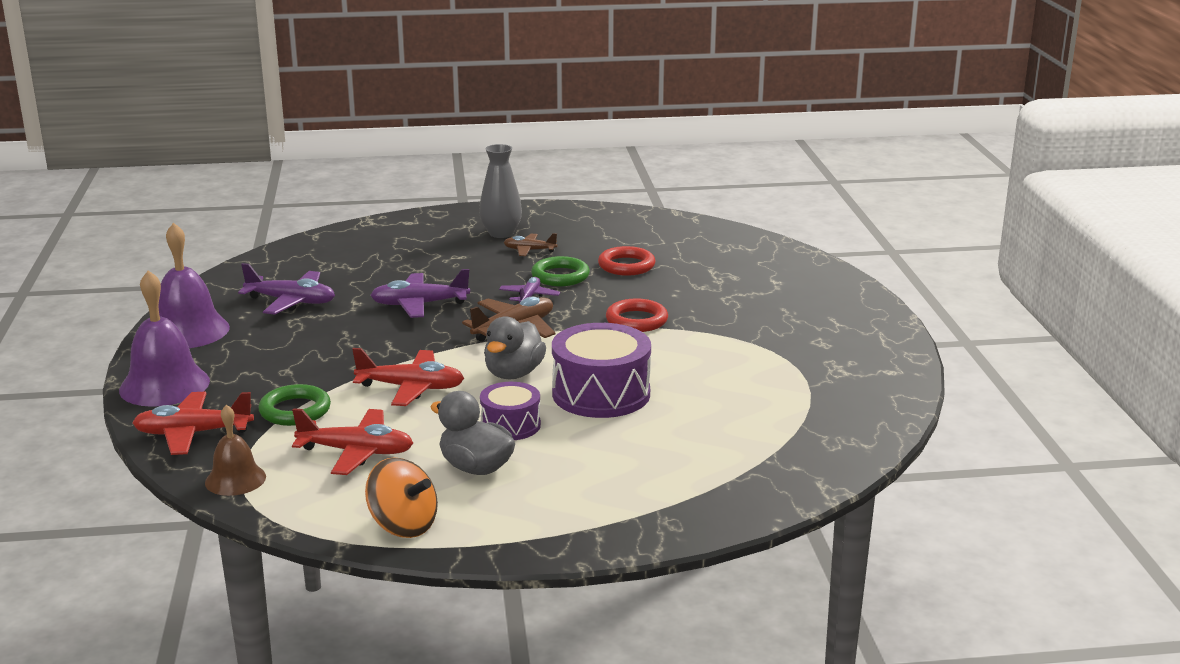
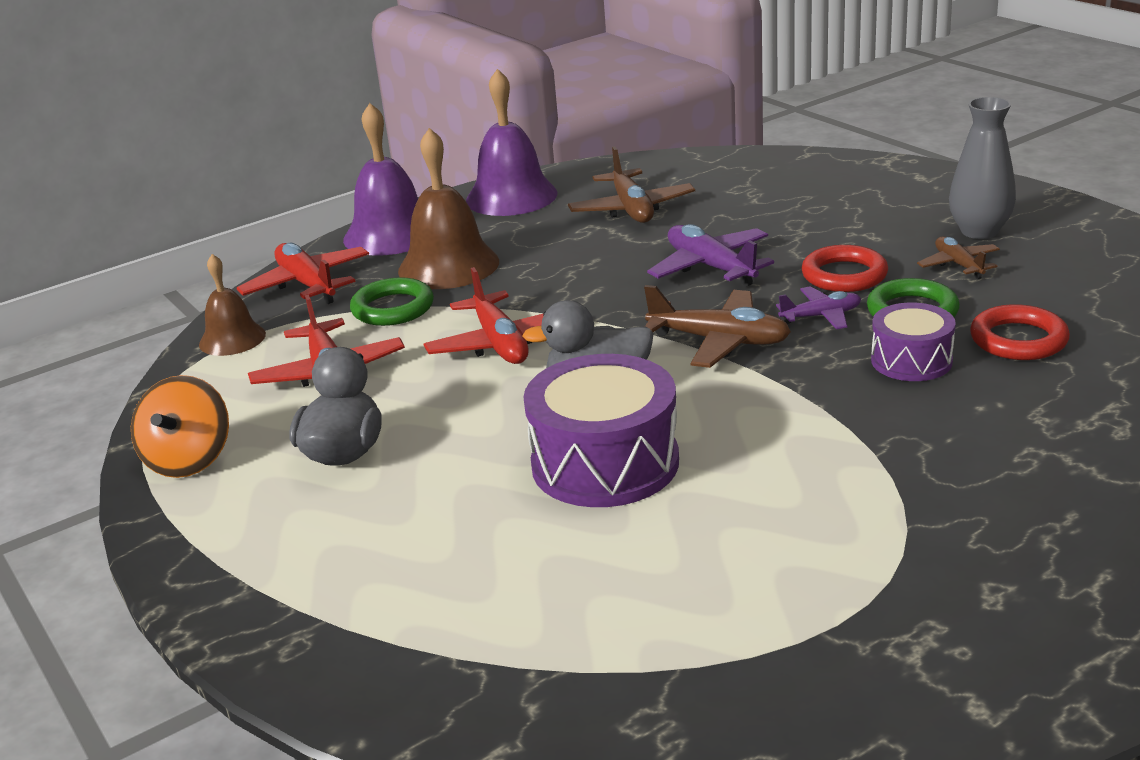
camera: 65 degrees right, 5 degrees up
purple plane [238,263,335,314] -> brown plane [568,146,695,223]
purple drum [480,382,541,440] -> purple drum moved to [871,303,956,381]
red ring [606,298,668,332] -> red ring moved to [802,245,888,292]
none -> brown bell [398,128,499,289]

